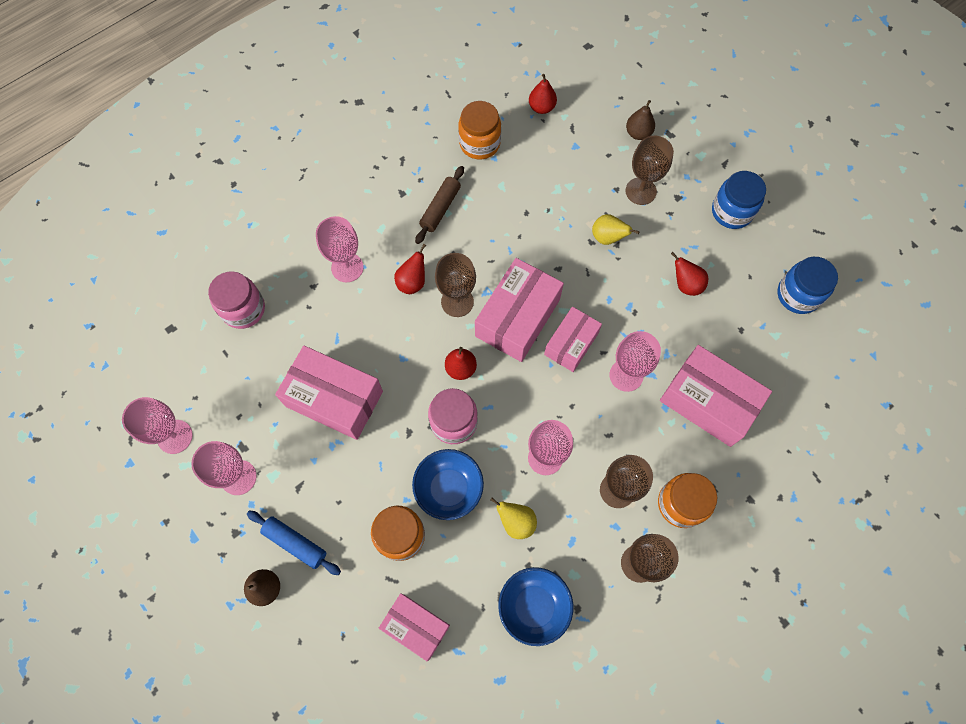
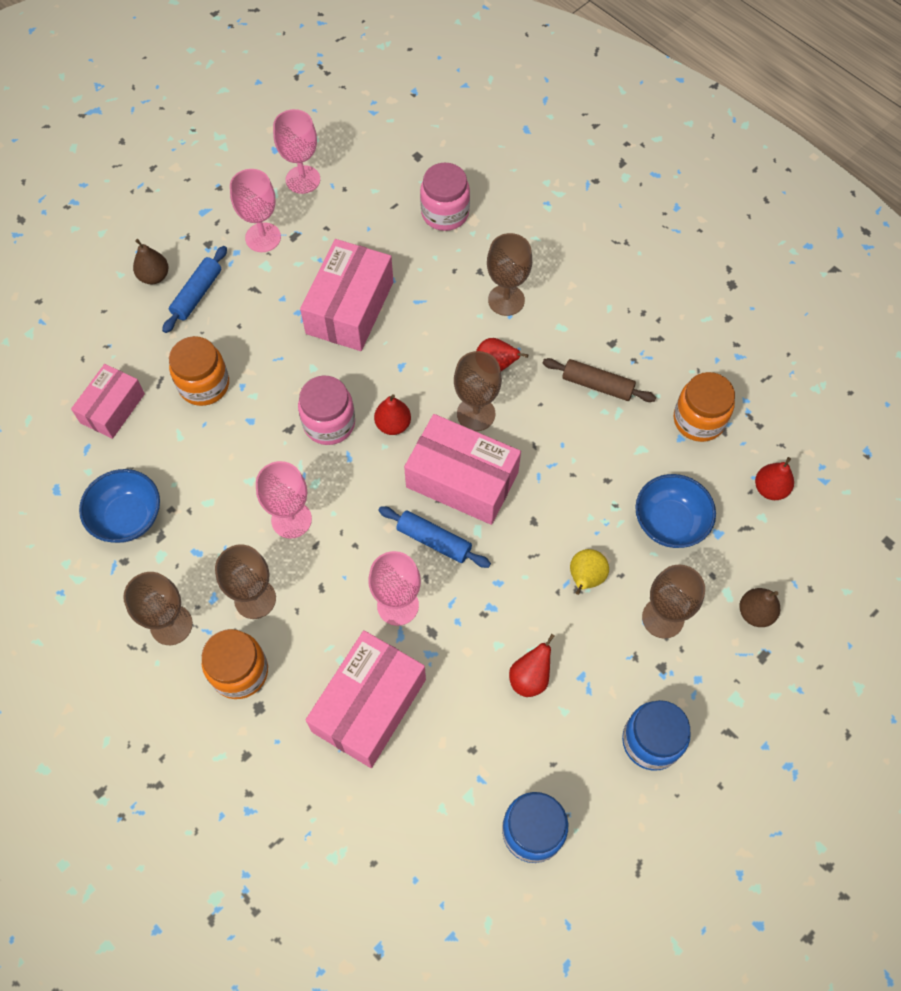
camera: 85 degrees right, 5 degrees down
pink goblet [316,216,364,282] -> brown goblet [487,233,532,316]
blue bowl [412,449,484,520] -> blue bowl moved to [635,474,716,548]
yellow pear [490,497,537,539] -> none
pink box [544,307,602,372] -> blue rolling pin [378,506,491,568]

